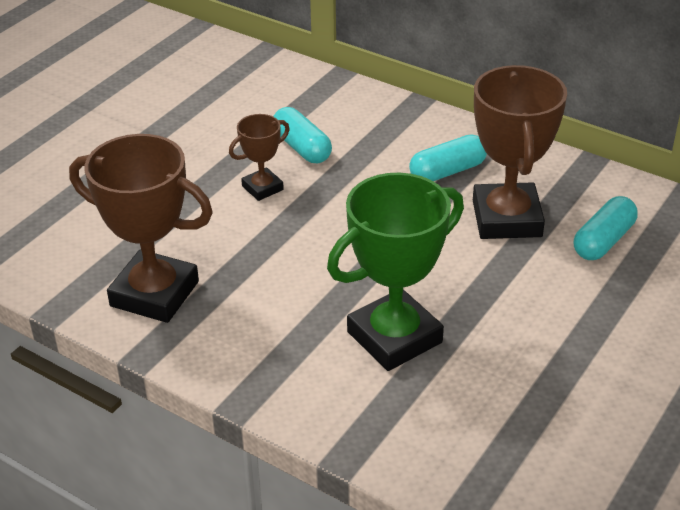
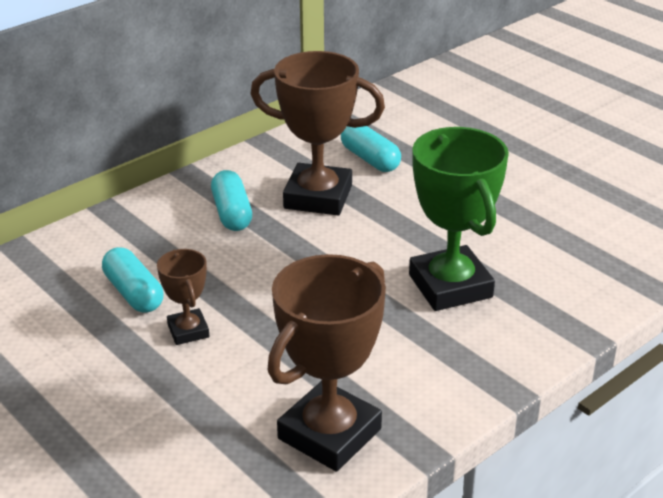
camera: 75 degrees left, 5 degrees down
turquoise capsule [273,107,332,163] -> turquoise capsule turned 75 degrees clockwise [102,247,163,313]

